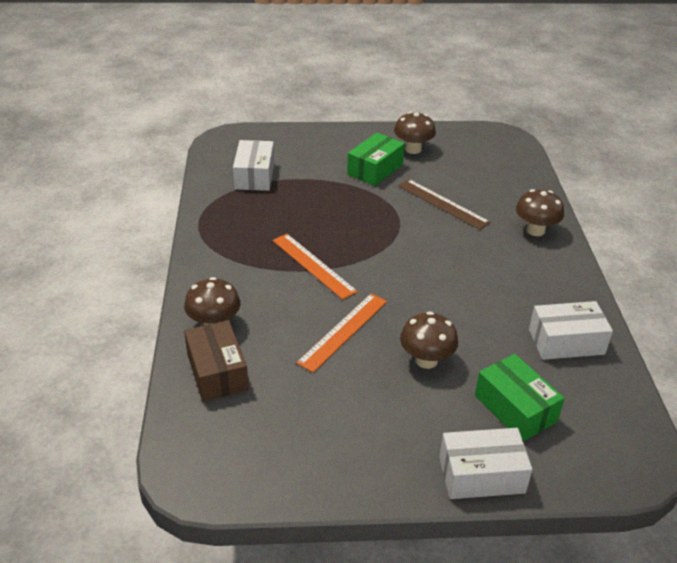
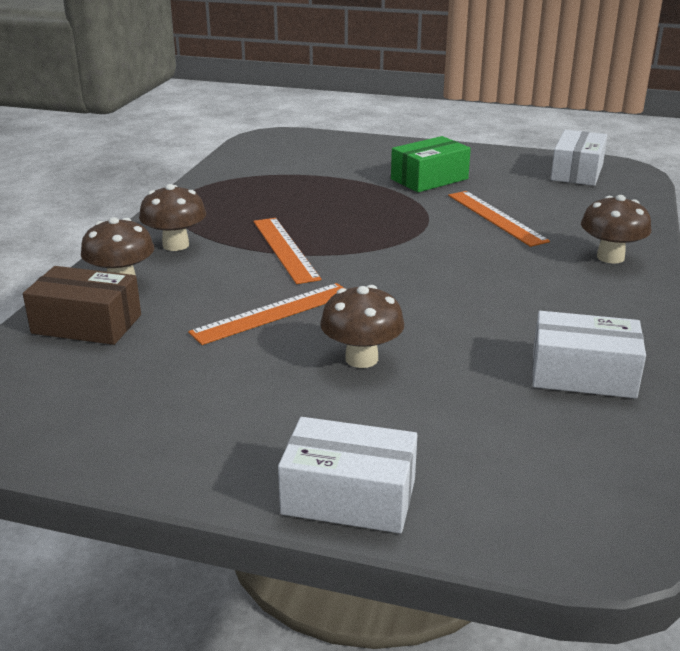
camera: 20 degrees right, 10 degrees down
brown box [184,320,248,401] -> brown box turned 75 degrees counterclockwise [23,266,141,345]
white box [233,140,274,191] -> white box moved to [551,130,608,186]
brown mushroom [394,112,436,154] -> brown mushroom moved to [139,184,206,251]
brown ruler [398,179,491,230] -> orange ruler [448,191,550,247]
green box [475,354,565,442] -> none

